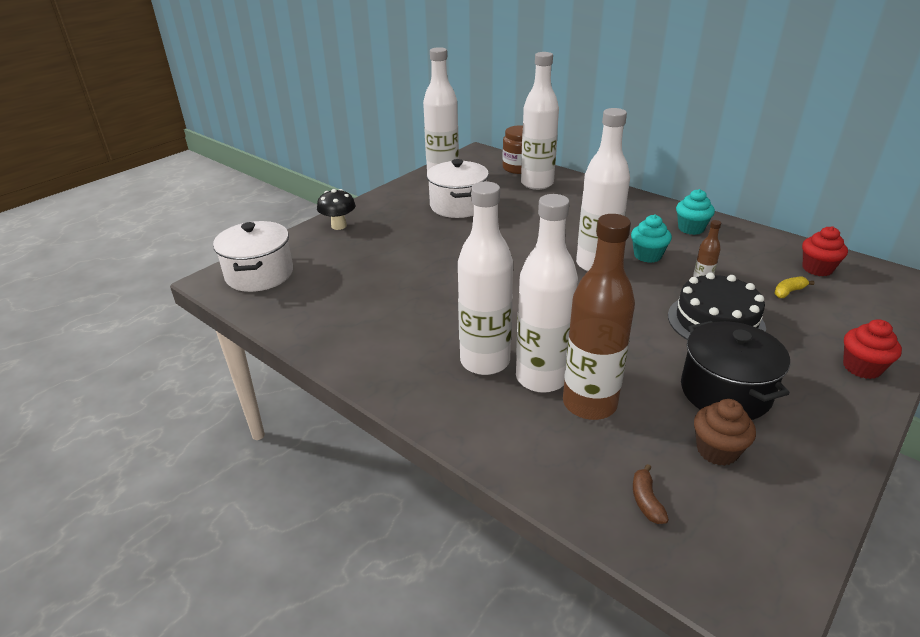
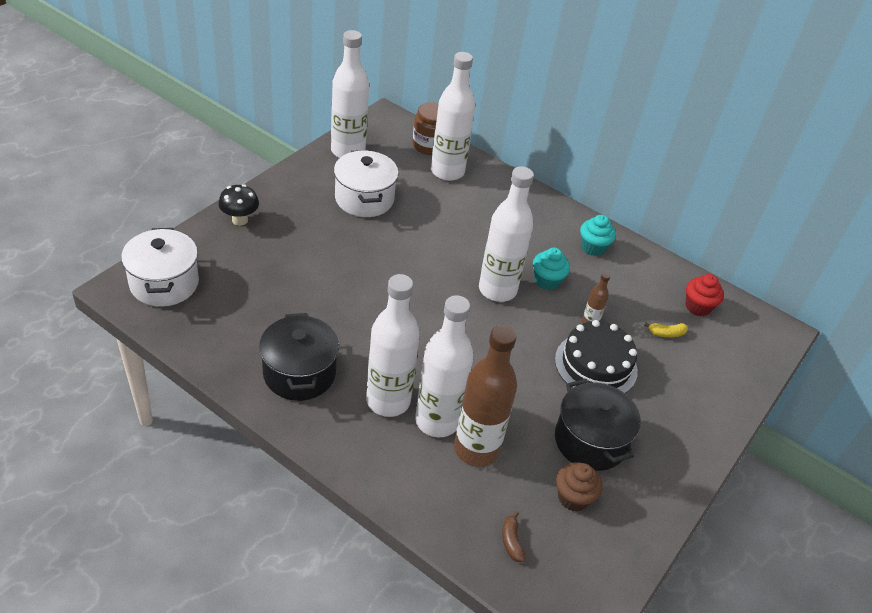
camera: 10 degrees left, 10 degrees up
yellow banana [774,276,815,298] -> yellow banana turned 150 degrees counterclockwise [644,323,688,338]
red cupcake [843,319,902,379] -> none
none -> black pot [259,313,339,401]

